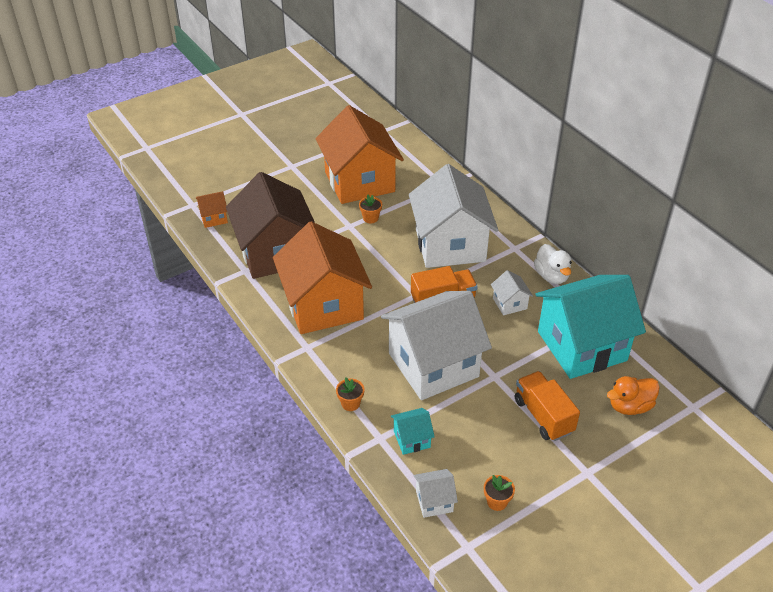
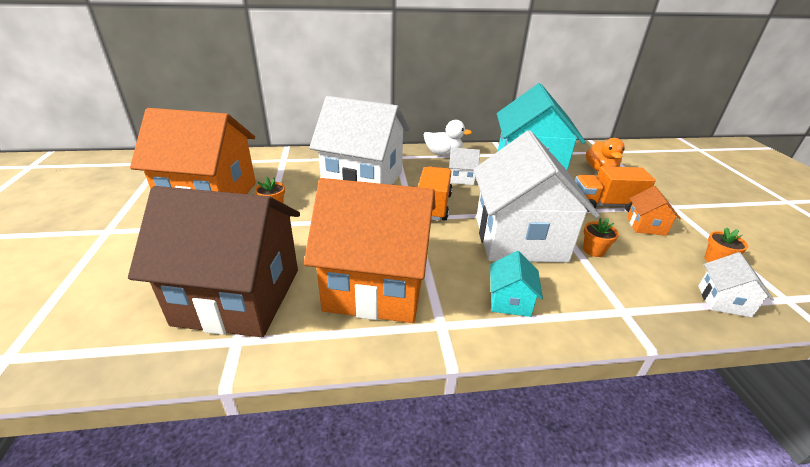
camera: 65 degrees left, 10 degrees down
orange house [196,191,228,228] -> orange house moved to [627,186,681,236]
orange flower pot [336,378,364,411] -> orange flower pot moved to [583,218,619,257]
turquoise house [391,408,435,455] -> turquoise house moved to [490,251,543,317]

